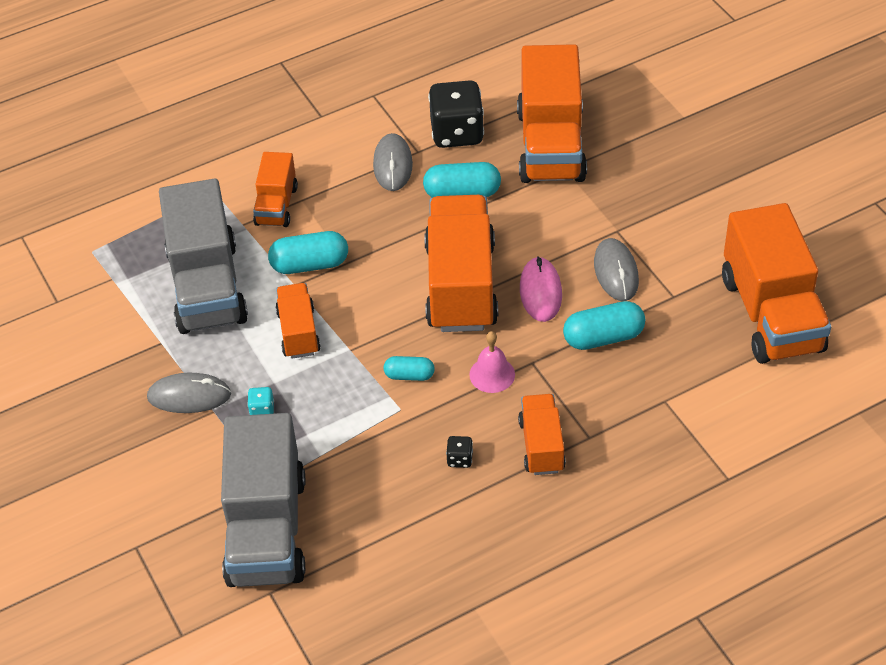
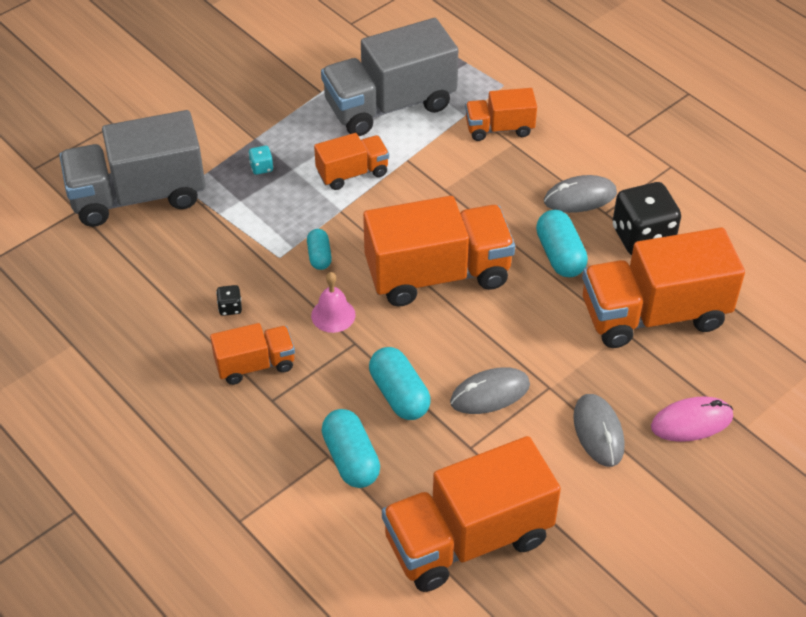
camera: 75 degrees right, 0 degrees up
grey mouse [147,373,231,413] -> grey mouse moved to [573,394,625,467]
turquoise capsule [268,231,348,274] -> turquoise capsule moved to [322,409,380,488]
pink mouse [520,256,562,322] -> pink mouse moved to [651,397,733,442]

